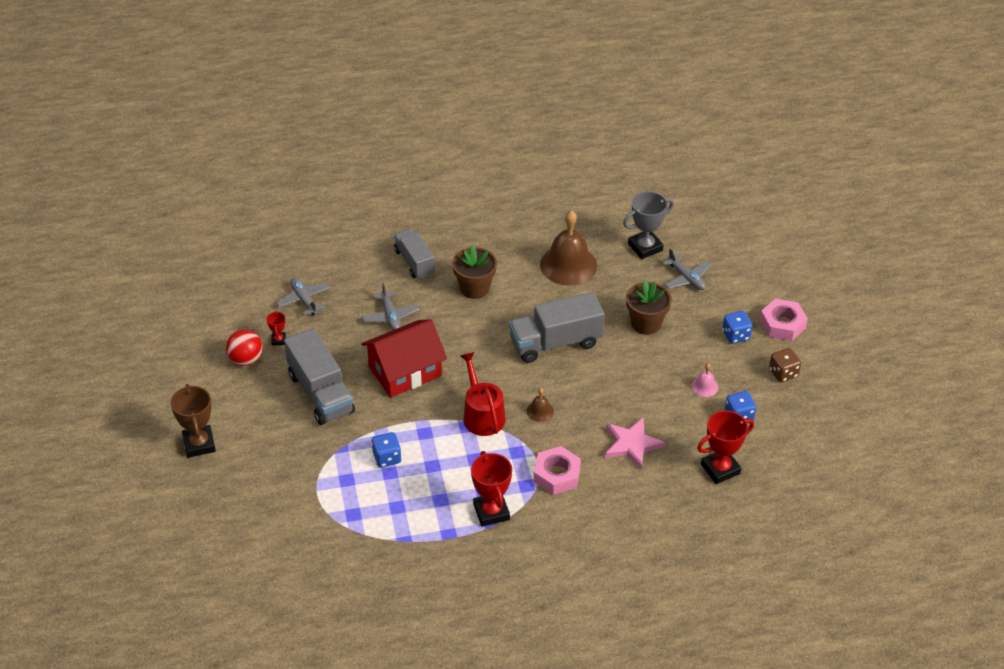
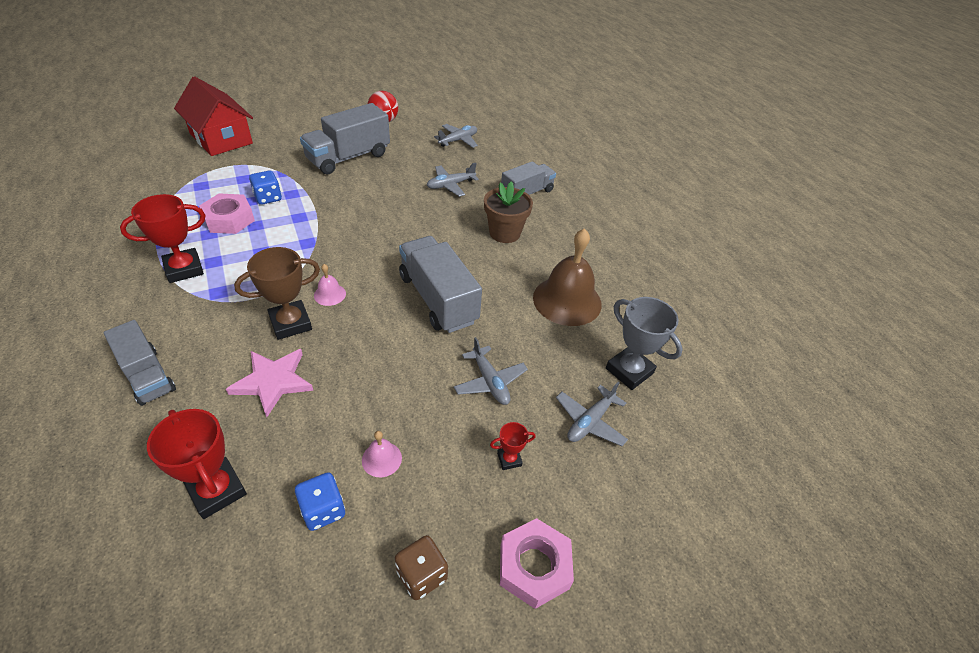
camera: 75 degrees right, 0 degrees up
brown trophy [171,384,216,458] -> brown trophy moved to [234,247,320,340]
red trophy [267,311,286,346] -> red trophy moved to [490,422,536,470]
red house [361,319,447,397] -> red house moved to [174,76,253,156]
red watering can [460,352,505,436] -> none
brown bell [527,388,554,422] -> pink bell [314,264,346,306]
pink nut [534,446,581,495] -> pink nut moved to [199,194,255,234]
brown flower pot [626,280,672,335] -> grey plane [454,337,528,405]
blue dice [722,311,753,344] -> none
none -> grey truck [104,320,176,406]

